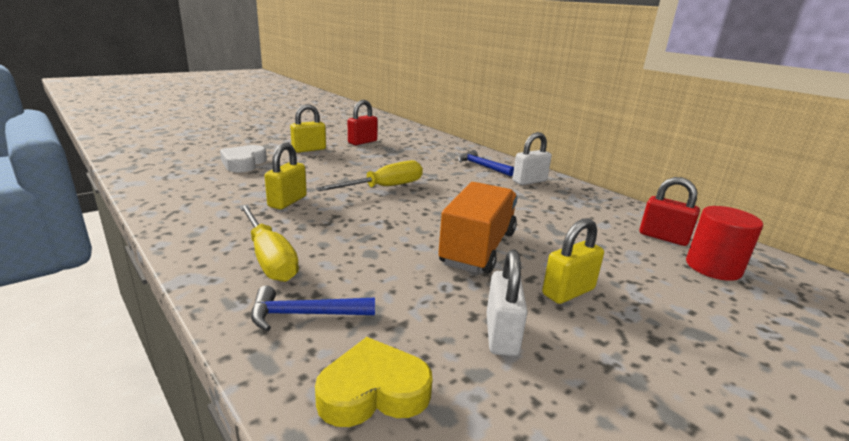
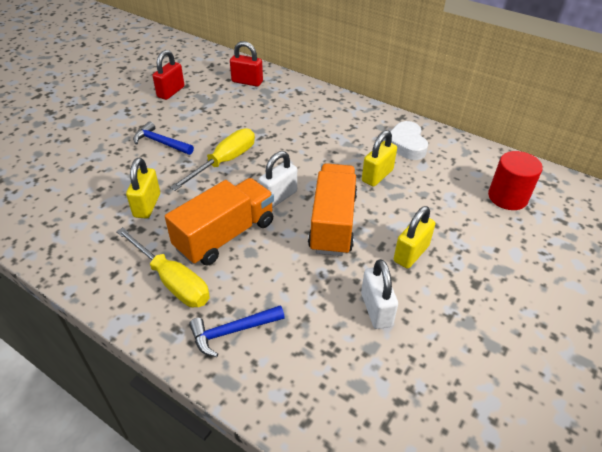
camera: 15 degrees left, 20 degrees up
white heart [220,145,267,172] -> white heart moved to [384,121,428,160]
yellow padlock [290,104,326,153] -> yellow padlock moved to [362,130,397,187]
yellow heart [315,337,433,427] -> none
blue hammer [458,150,514,176] -> blue hammer moved to [133,121,194,155]
white padlock [513,132,552,185] -> white padlock moved to [258,151,297,208]
red padlock [640,177,700,246] -> red padlock moved to [230,41,263,87]
none -> orange truck [165,178,274,266]

